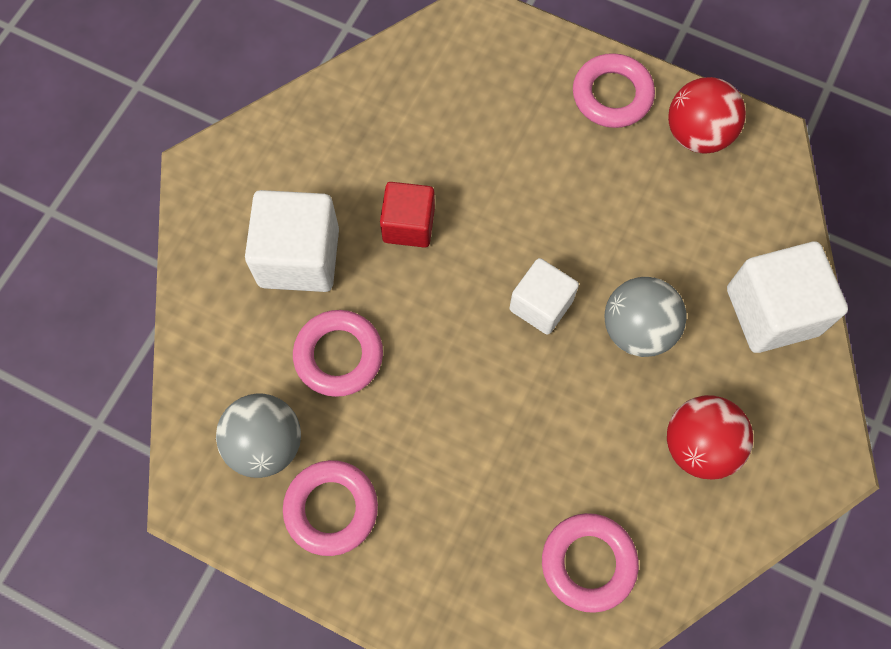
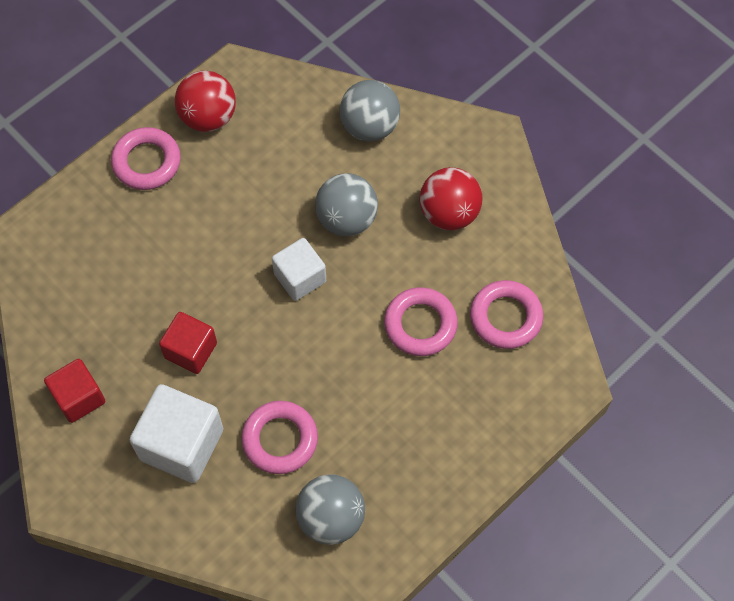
camera: 70 degrees left, 5 degrees down
pink ring [283,460,378,556] -> pink ring moved to [384,287,458,356]
white cube [727,241,848,353] -> grey ball [339,80,400,141]
none -> red cube [44,359,105,423]

